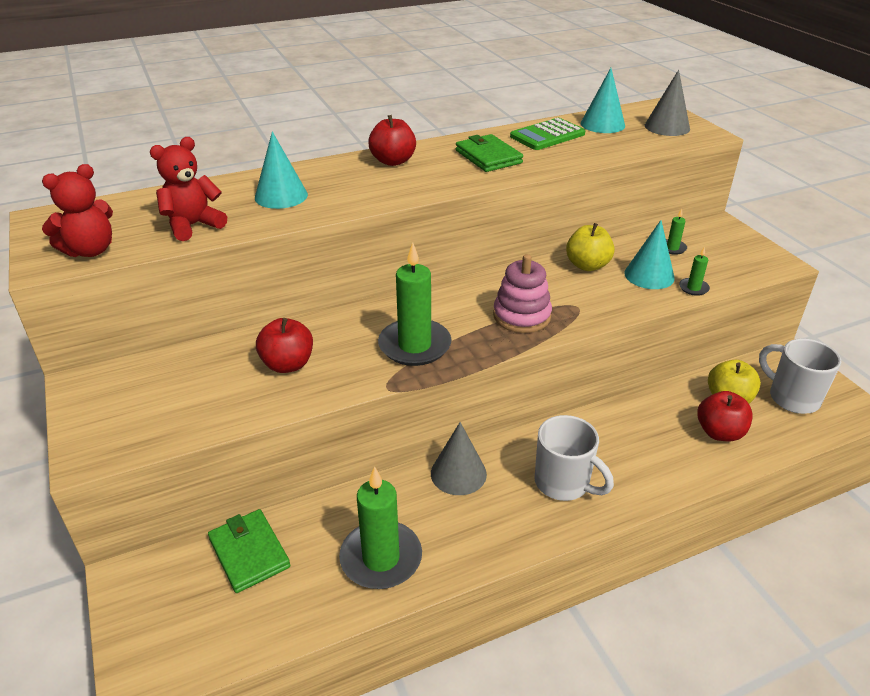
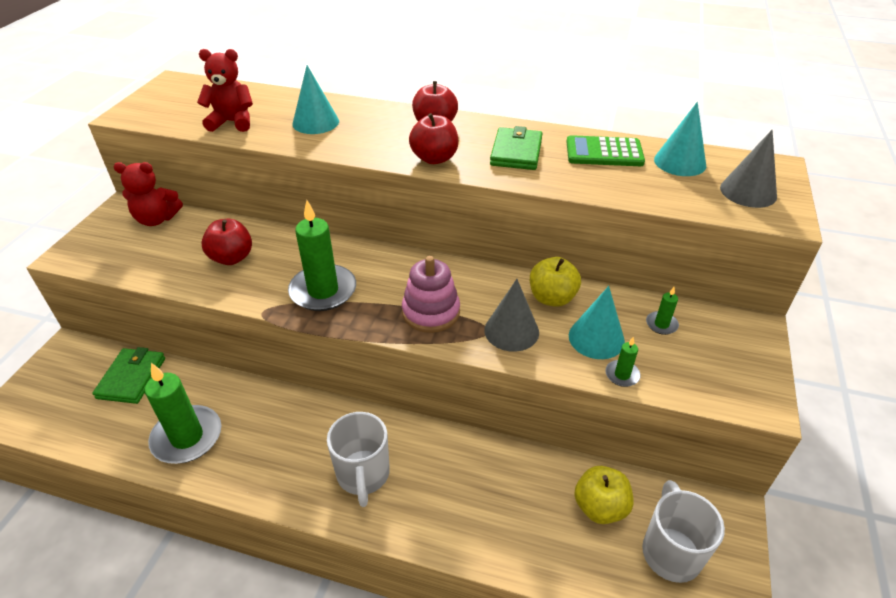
camera: 40 degrees right, 5 degrees up
red teddy bear [42,164,113,257] -> red teddy bear moved to [114,162,183,226]
grey cone [431,422,487,495] -> grey cone moved to [484,279,539,352]
red apple [697,391,753,441] -> red apple moved to [409,113,458,164]

